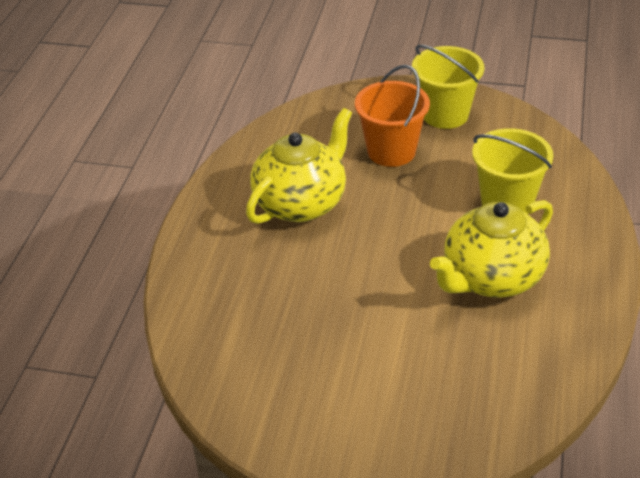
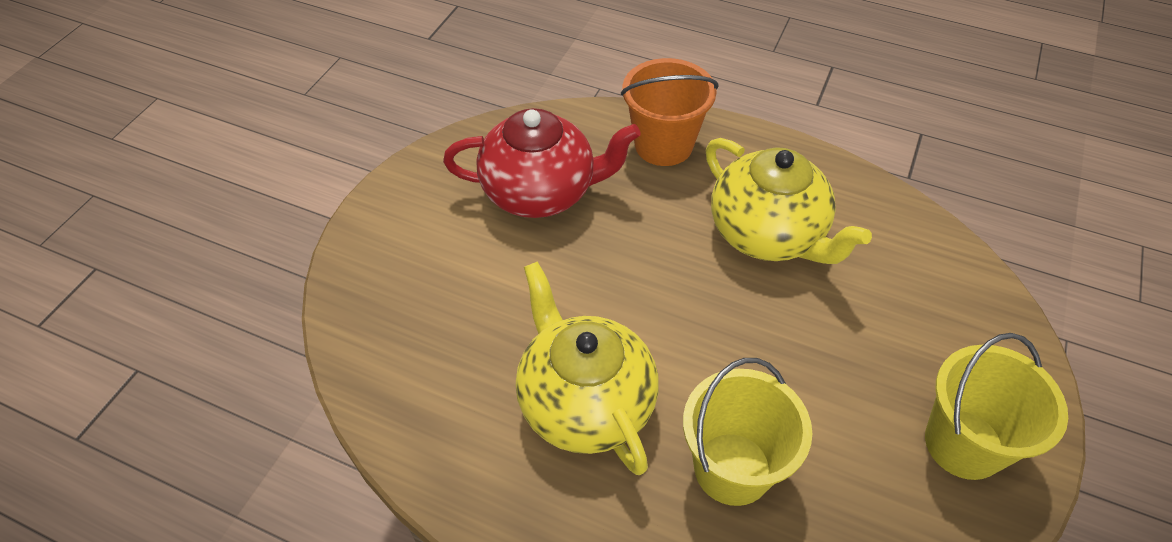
camera: 100 degrees right, 10 degrees up
orange bucket [355,65,430,167] -> orange bucket moved to [621,58,719,166]
none -> red teapot [443,108,641,218]

